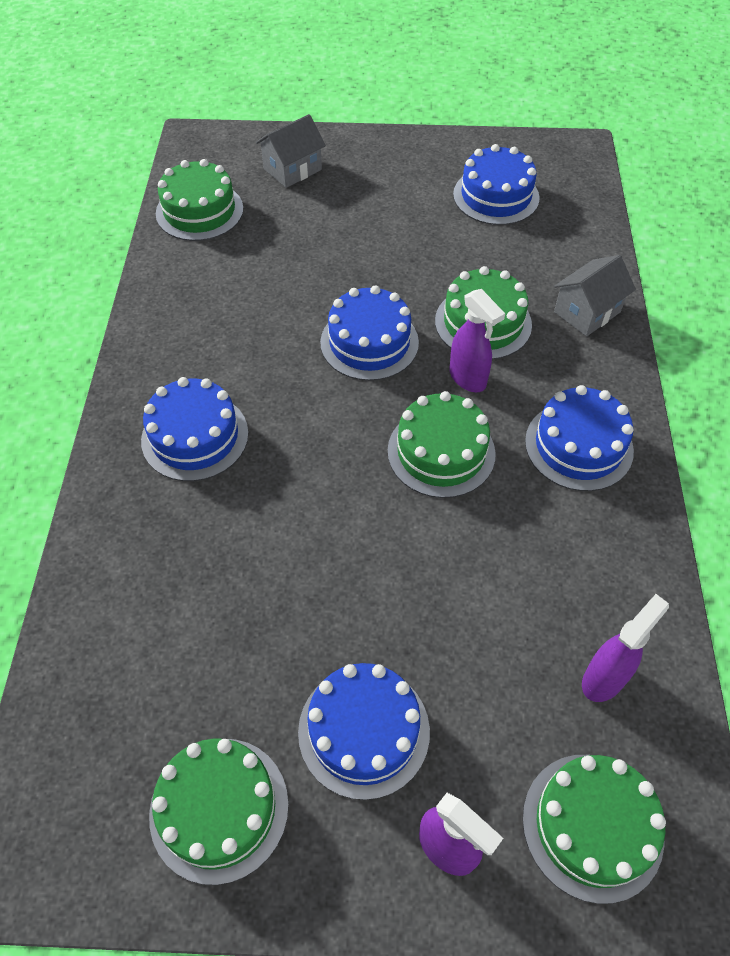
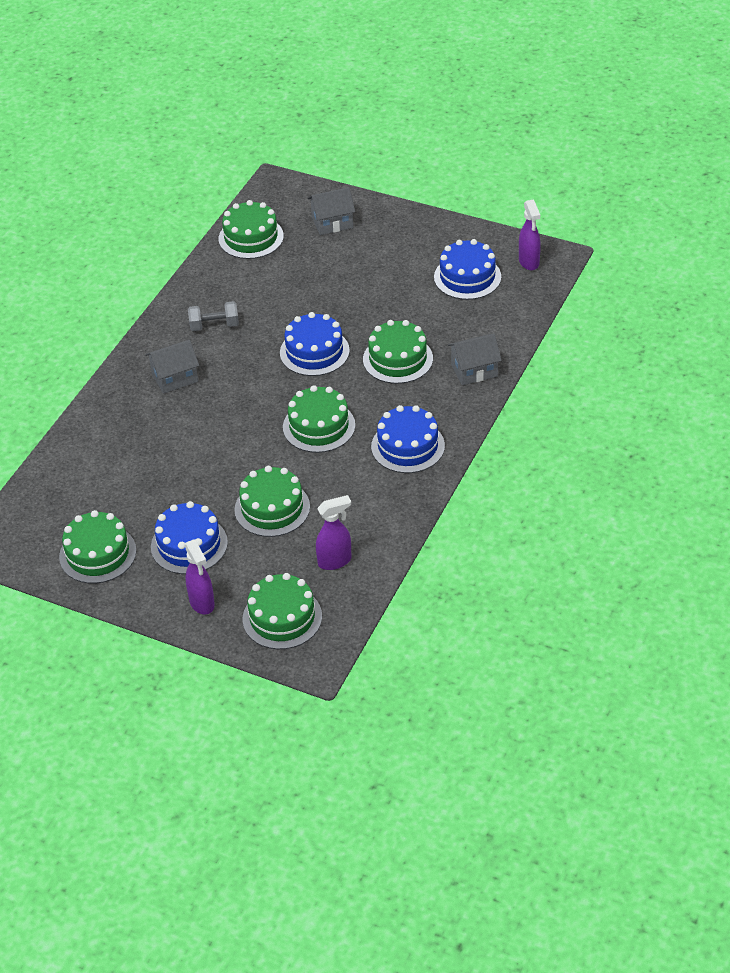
camera: 25 degrees right, 10 degrees down
blue cake [141,377,249,481] -> grey house [145,340,199,394]
purple spray bottle [449,289,505,392] -> purple spray bottle moved to [519,199,541,270]
none -> grey dumbbell [188,301,239,331]
none -> green cake [234,466,310,537]

